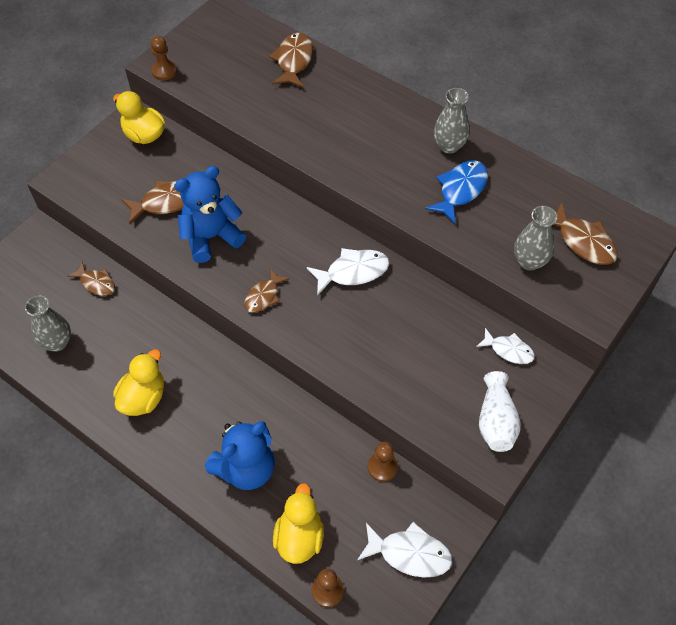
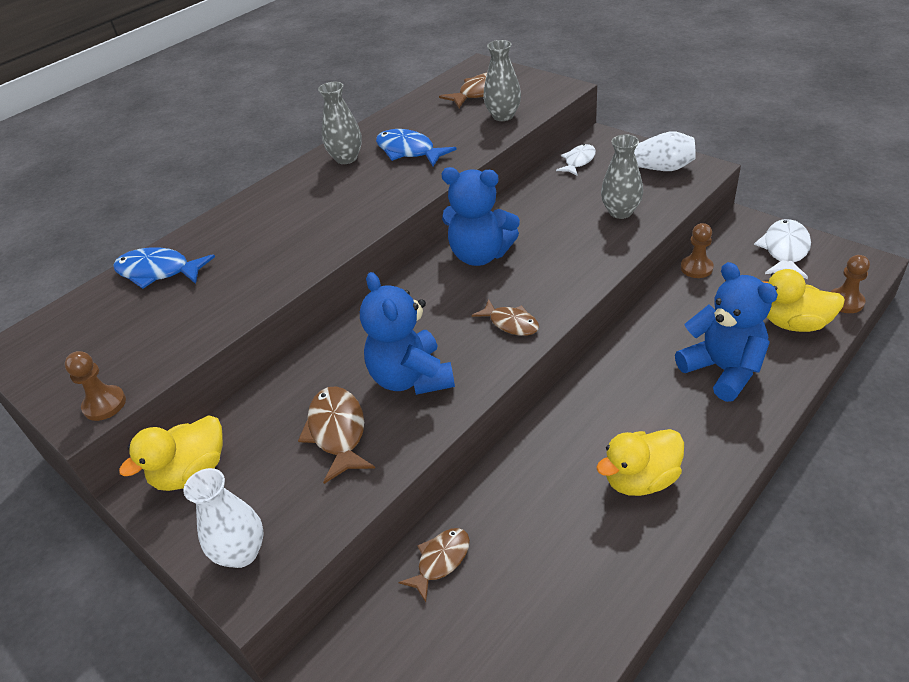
camera: 80 degrees left, 15 degrees down
grey vase [25,296,71,352] -> grey vase moved to [601,134,643,219]
yellow duck [113,349,164,416] -> yellow duck turned 60 degrees counterclockwise [596,429,684,496]
brown fish [269,33,313,88] -> blue fish [113,248,215,289]
white fish [307,248,389,296] -> blue teddy bear [441,167,520,266]
none -> white vase [183,468,264,568]

